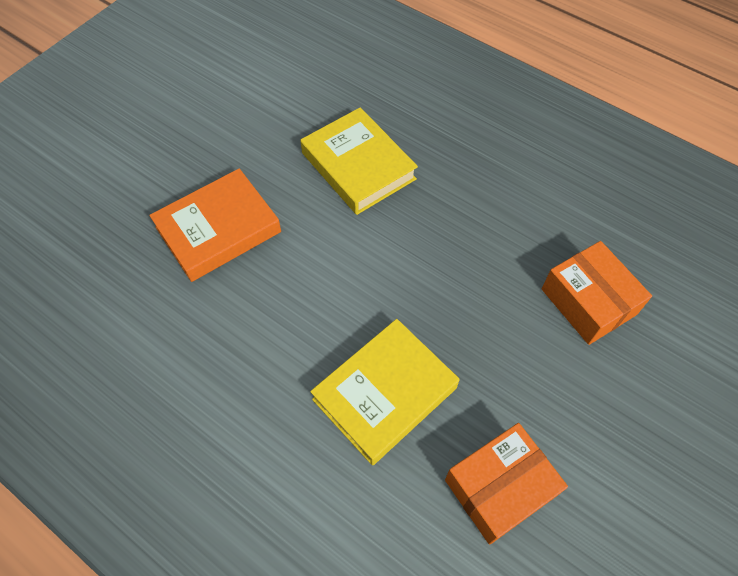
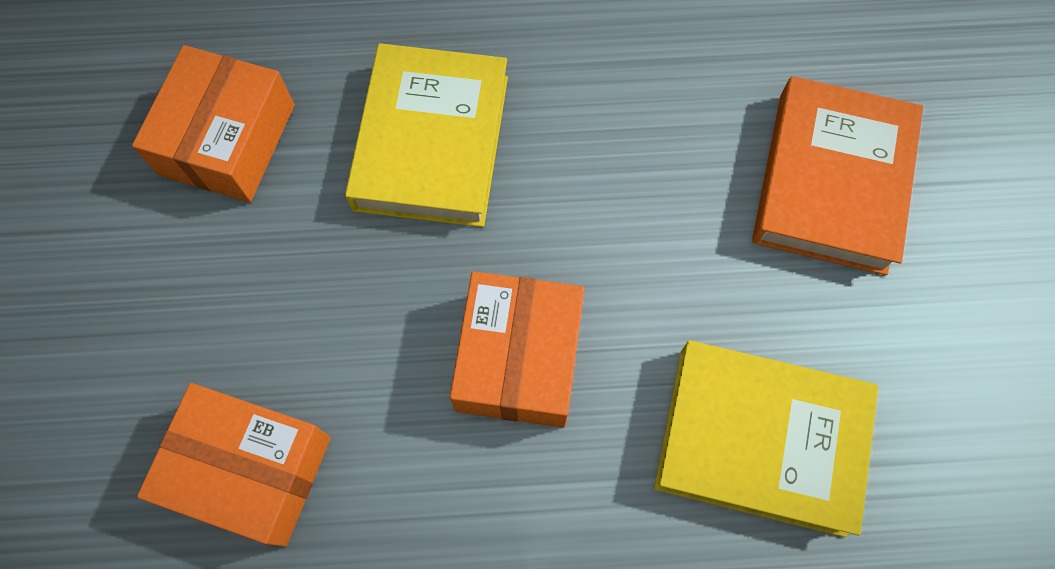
camera: 140 degrees right, 10 degrees up
none -> orange box [450,271,584,428]

